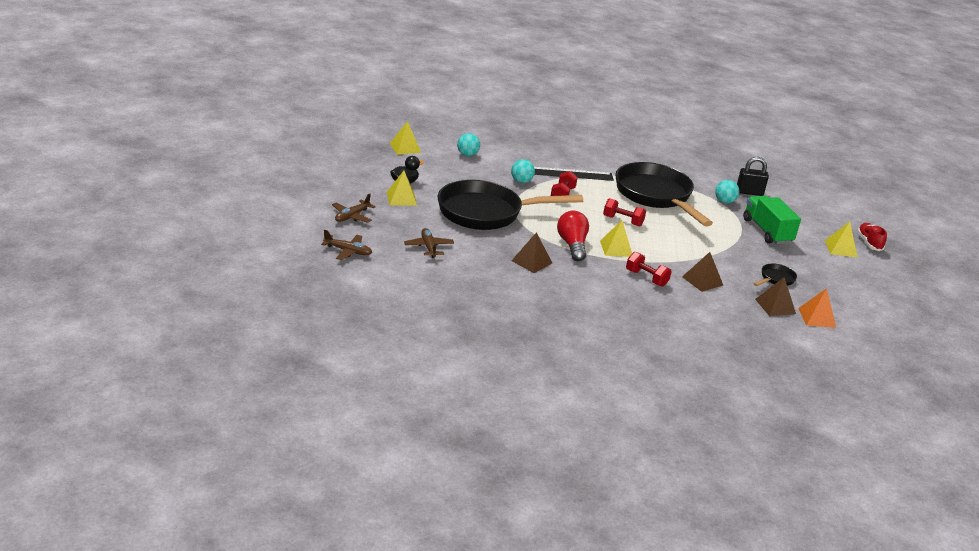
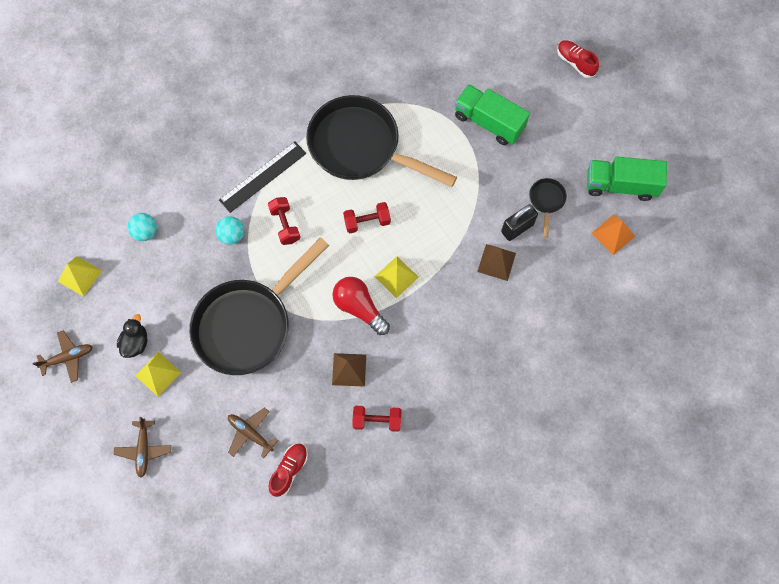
camera: 35 degrees left, 40 degrees up
brown plane [321,230,372,260] -> brown plane moved to [32,330,93,383]
red dumbbell [626,252,672,287] -> red dumbbell moved to [352,406,402,432]
turquoise ball [715,180,739,203] -> none
black padlock [737,157,769,196] -> black padlock moved to [501,204,538,241]
brown pyramid [755,277,796,316] -> none
yellow pyramid [825,222,858,258] -> none
none -> red shoe [269,444,308,497]
none -> green truck [587,157,667,201]

